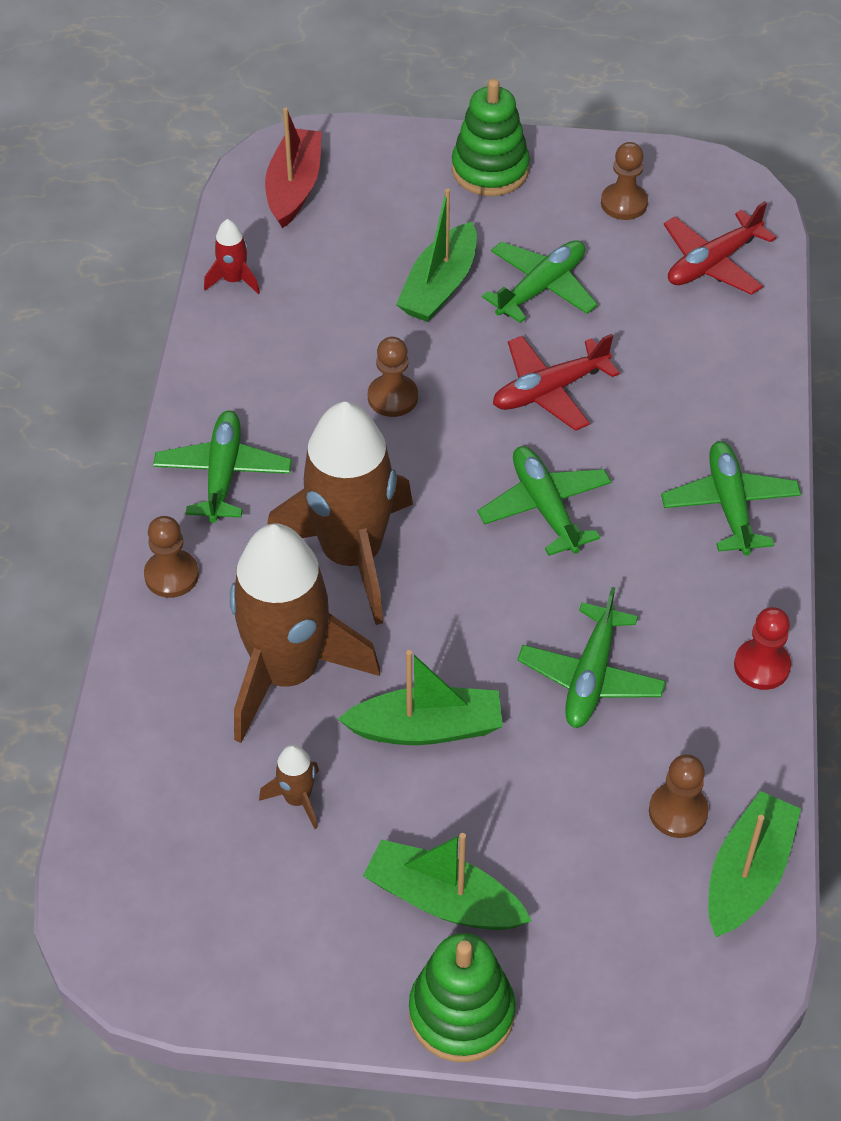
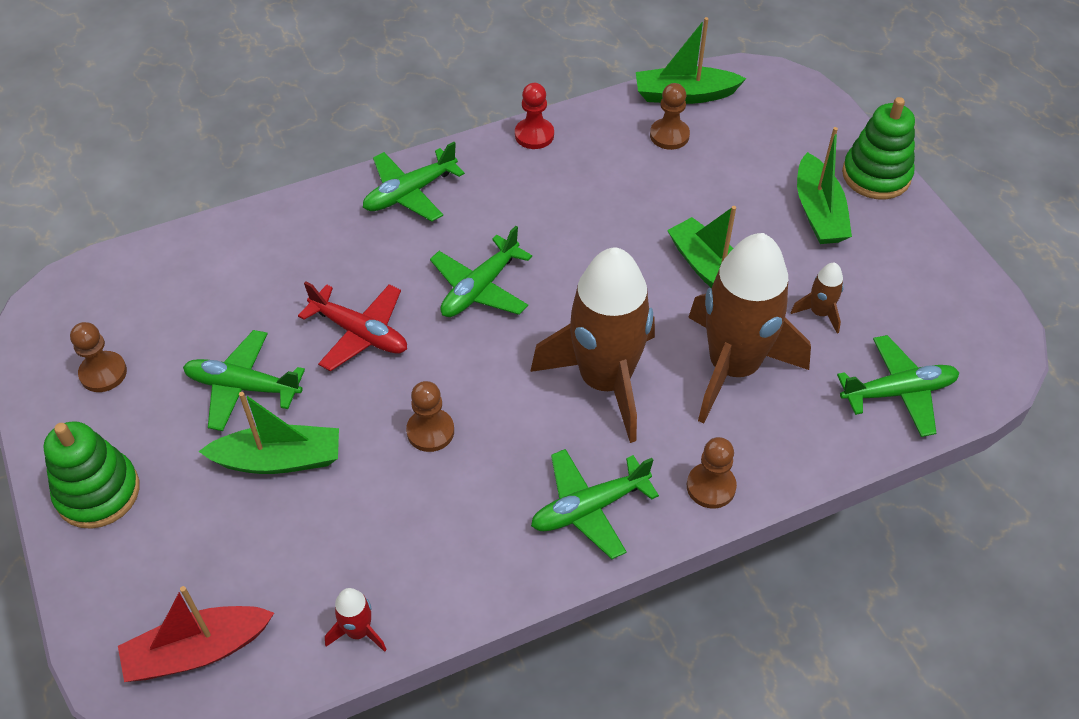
camera: 120 degrees left, 0 degrees up
green plane [518,587,666,728] -> green plane moved to [837,335,959,437]
red plane [664,201,776,295] -> none

